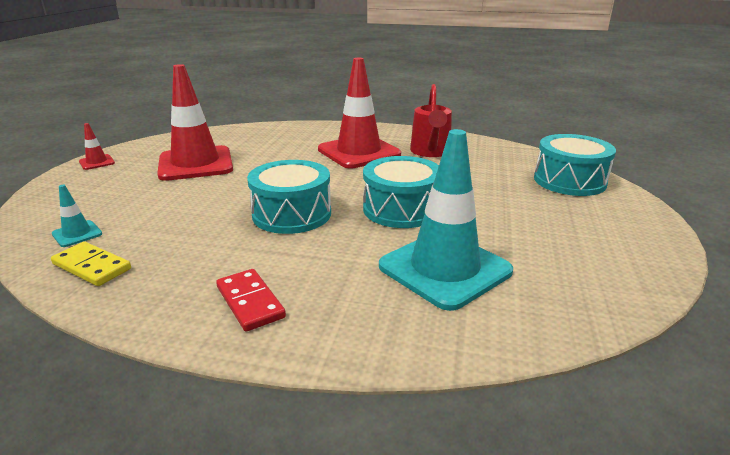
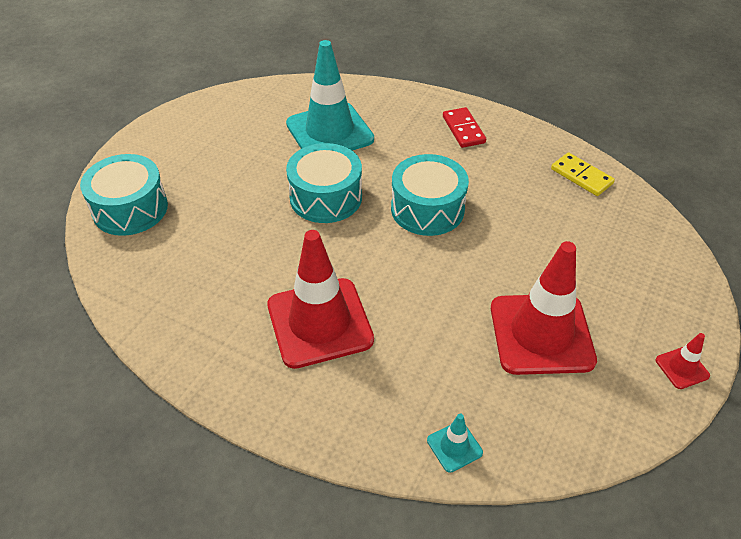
camera: 165 degrees left, 20 degrees up
turquoise traffic cone [52,185,102,247] -> turquoise traffic cone moved to [427,413,483,473]
red watering can [410,84,452,157] -> none

